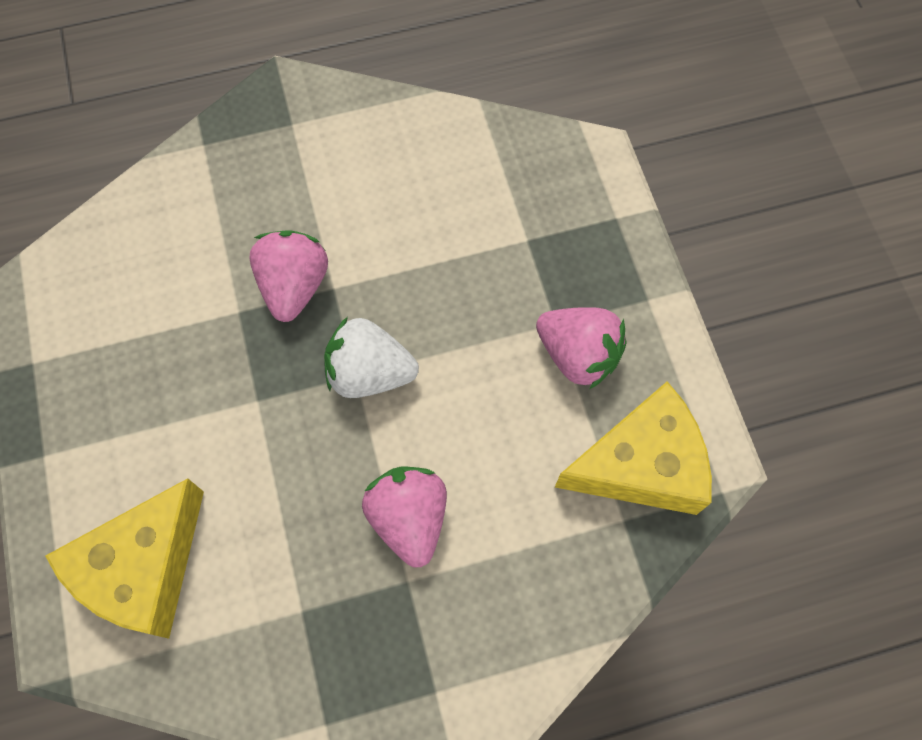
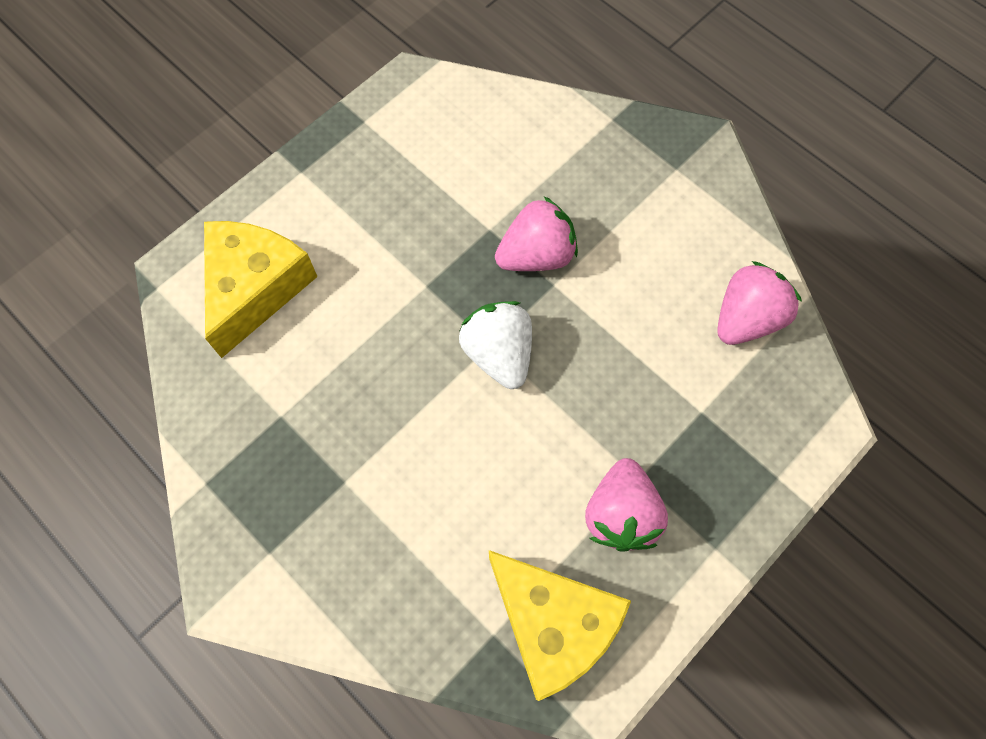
camera: 60 degrees right, 0 degrees up
yellow cheese [45,478,204,639] -> yellow cheese turned 105 degrees clockwise [204,221,318,358]
pink strawberry [362,467,447,568] -> pink strawberry moved to [717,261,802,345]

